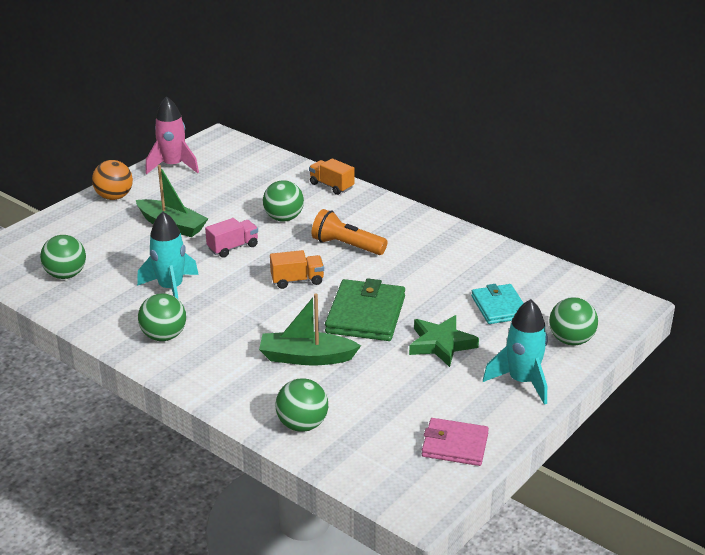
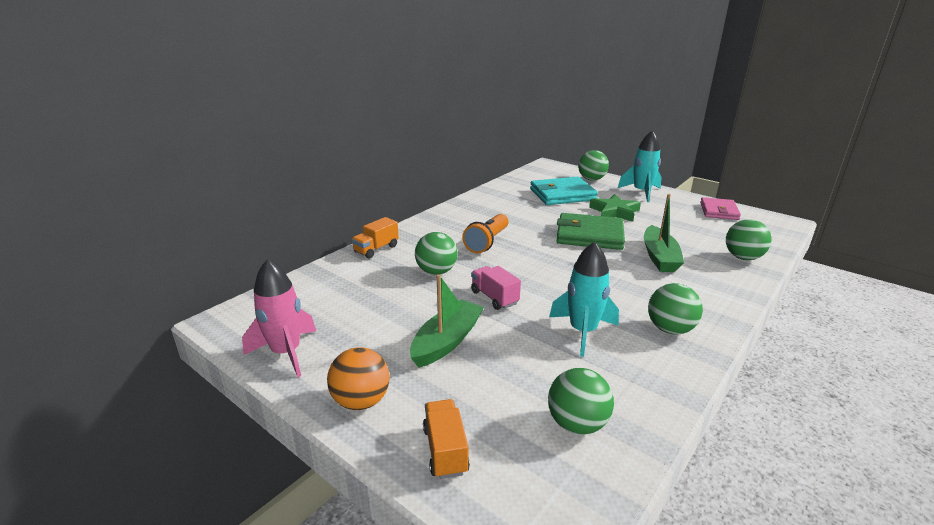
camera: 90 degrees left, 5 degrees down
orange truck [270,250,324,289] -> orange truck moved to [423,399,470,479]
turquoise wallet [471,284,524,324] -> turquoise wallet [530,177,598,205], size x1.53

